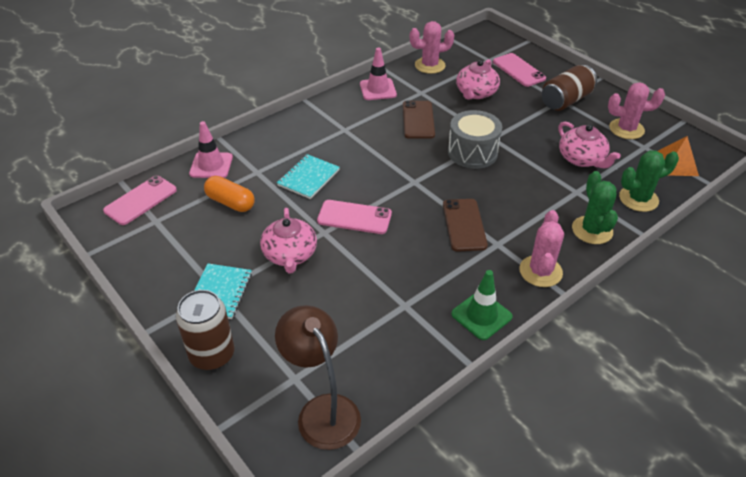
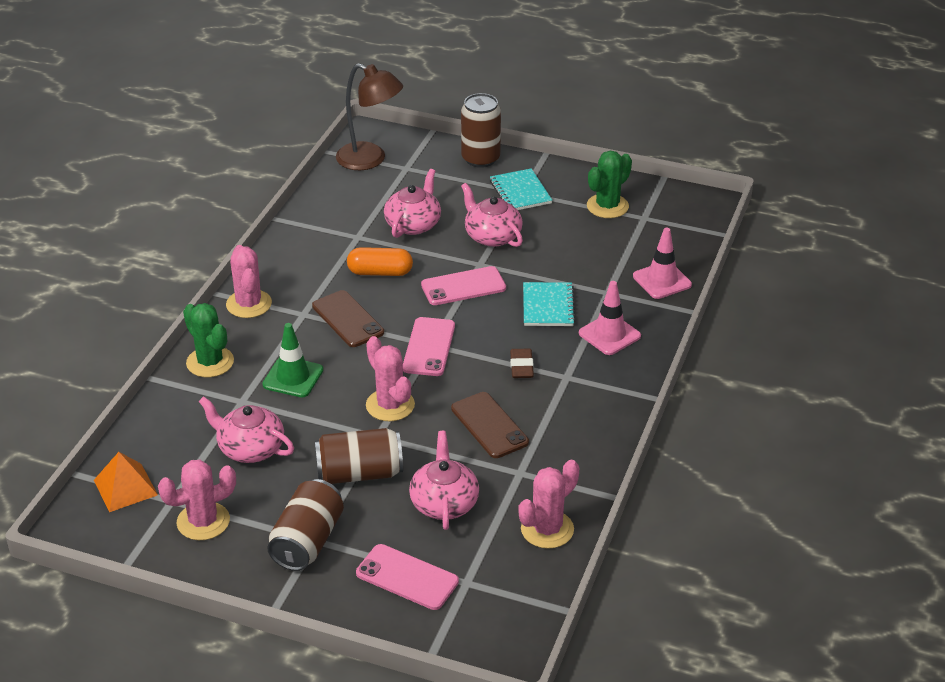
camera: 150 degrees right, 5 degrees down
pink phone [103,176,177,225] -> pink phone moved to [403,317,455,376]
orange capsule [204,176,255,212] -> orange capsule moved to [347,247,413,276]
pink traffic cone [360,47,397,100] -> pink traffic cone moved to [579,281,641,355]
grey drum [448,110,502,169] -> pink cactus [366,336,415,421]
green traffic cone [451,270,513,340] -> green traffic cone moved to [262,323,323,397]
green cactus [619,150,679,212] -> green cactus moved to [587,151,632,218]
none -> brown can [315,428,403,484]
none -> pink teapot [384,169,441,238]
none -> brown eraser [510,349,534,378]

